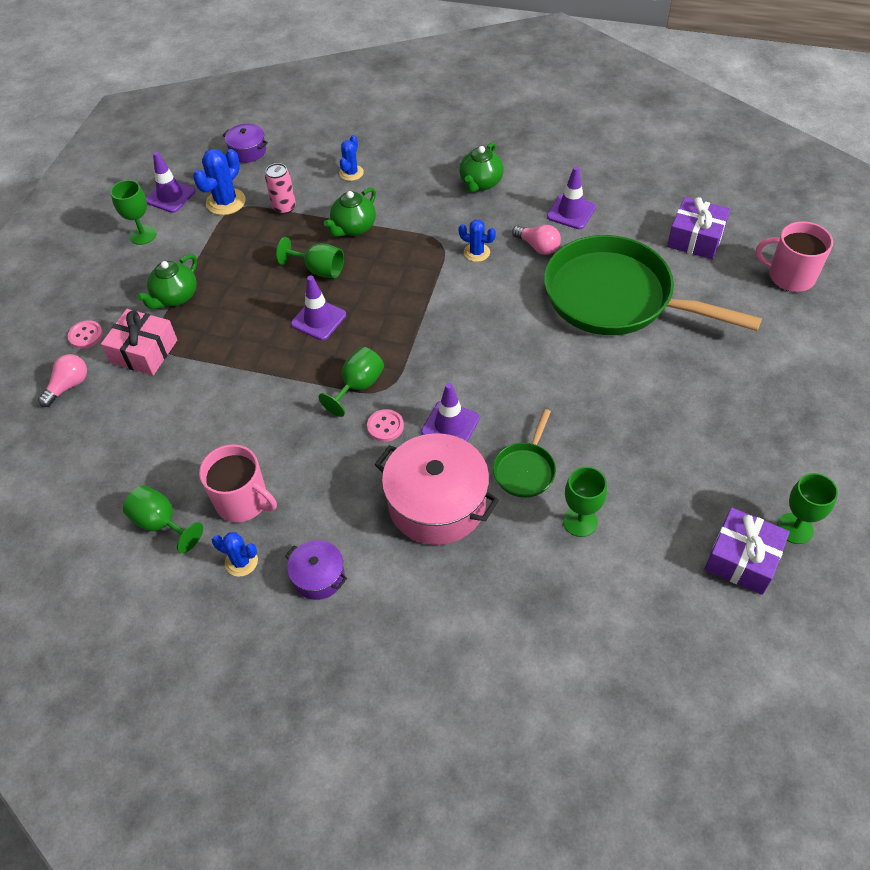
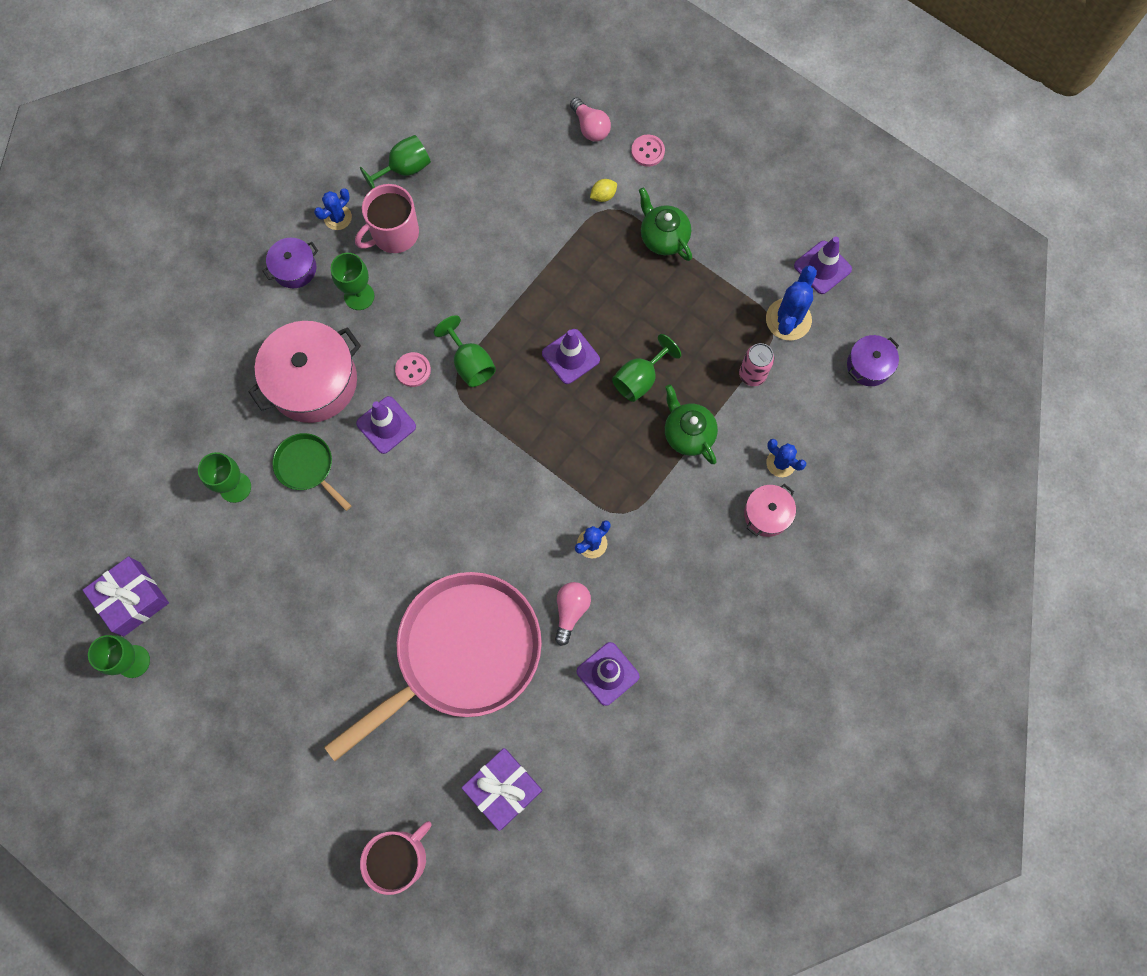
camera: 110 degrees right, 20 degrees up
pink gift [101,309,177,375] -> yellow lemon [590,179,617,202]
green goblet [110,180,157,245] -> green goblet moved to [331,253,374,310]
blue cactus [193,149,246,215] -> blue cactus turned 60 degrees clockwise [766,265,817,340]
green teapot [459,142,504,192] -> none
pink light bulb [512,225,561,255] -> pink light bulb turned 135 degrees clockwise [555,582,591,646]
green pan [544,235,762,335] -> pink pan [324,572,542,761]
none -> pink pot [744,484,796,537]

